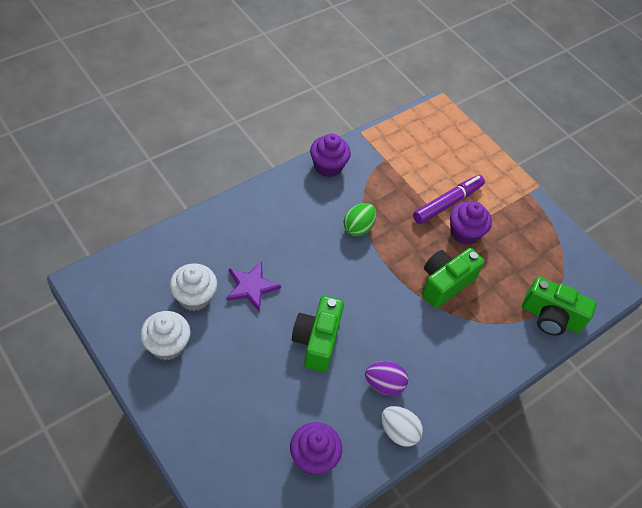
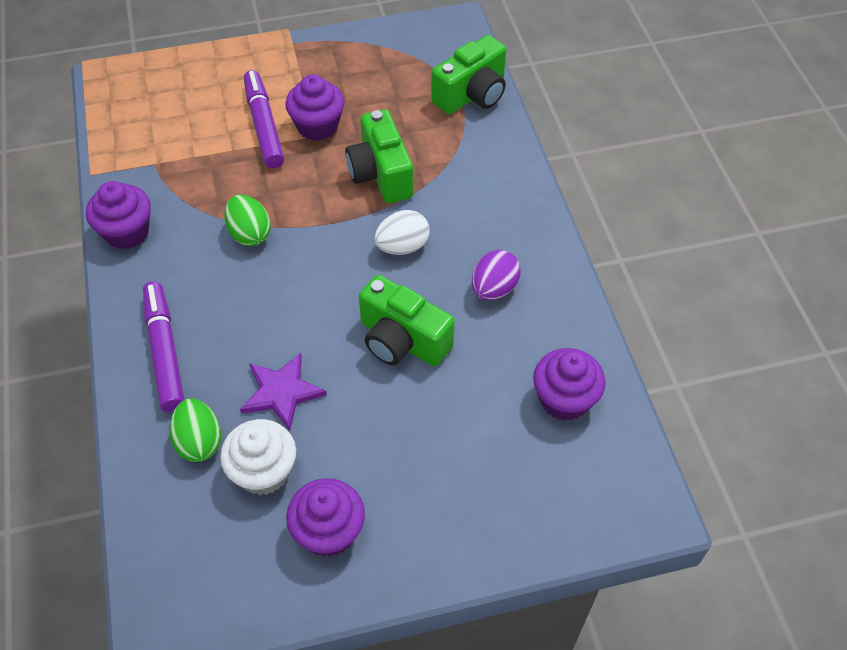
camera: 60 degrees left, 0 degrees up
white cupcake [140,311,190,360] -> purple cupcake [286,478,365,557]
white egg [381,406,423,447] -> white egg moved to [374,210,430,255]
none -> purple marker [143,281,184,412]
none -> green egg [170,398,221,462]

